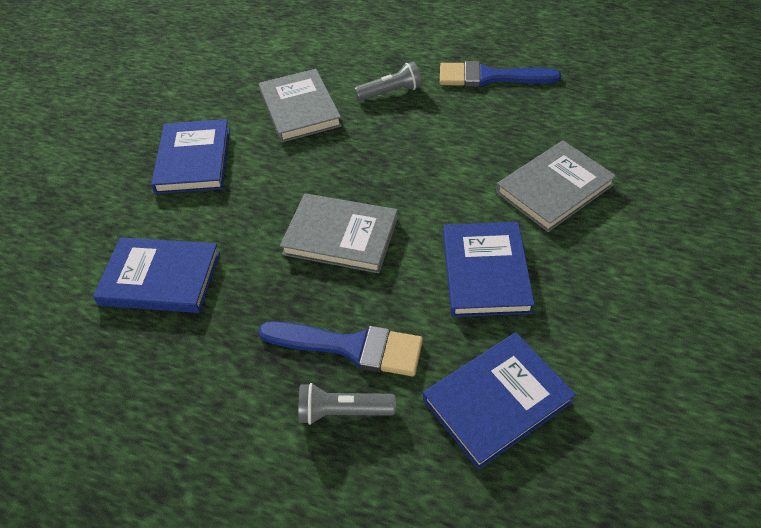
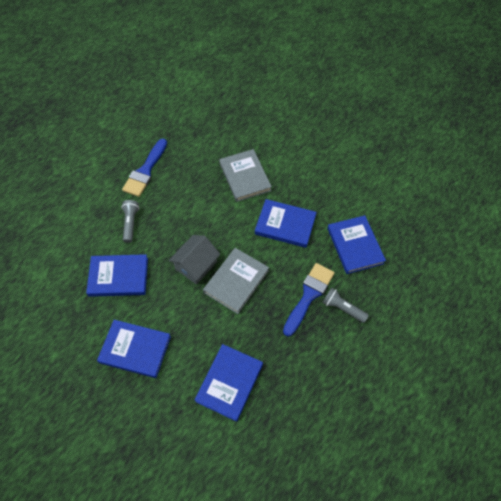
camera: 75 degrees left, 10 degrees up
grey book [259,69,342,143] -> blue book [86,254,148,297]
grey flashlight [298,383,396,425] -> grey flashlight turned 105 degrees clockwise [322,288,369,323]
none -> grey house [169,235,220,285]

